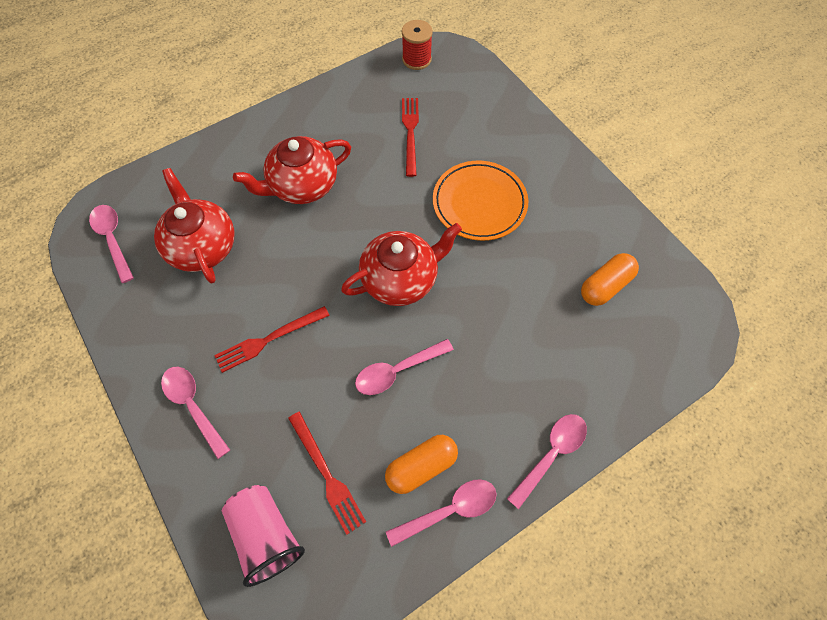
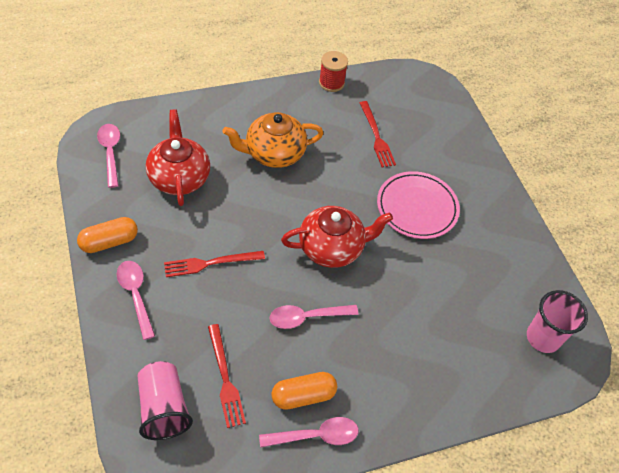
camera: 10 degrees right, 10 degrees down
red teapot [233,136,351,204] -> orange teapot [222,112,323,168]
red spool [402,20,433,70] -> red spool moved to [319,51,348,92]
red fork [402,98,419,177] -> red fork turned 150 degrees clockwise [360,101,396,167]
orange plate [433,161,528,241] -> pink plate [377,171,460,239]
pink spoon [507,414,587,509] -> none
orange capsule [581,253,639,306] -> orange capsule moved to [77,217,138,253]
none -> pink cup [527,290,588,353]

